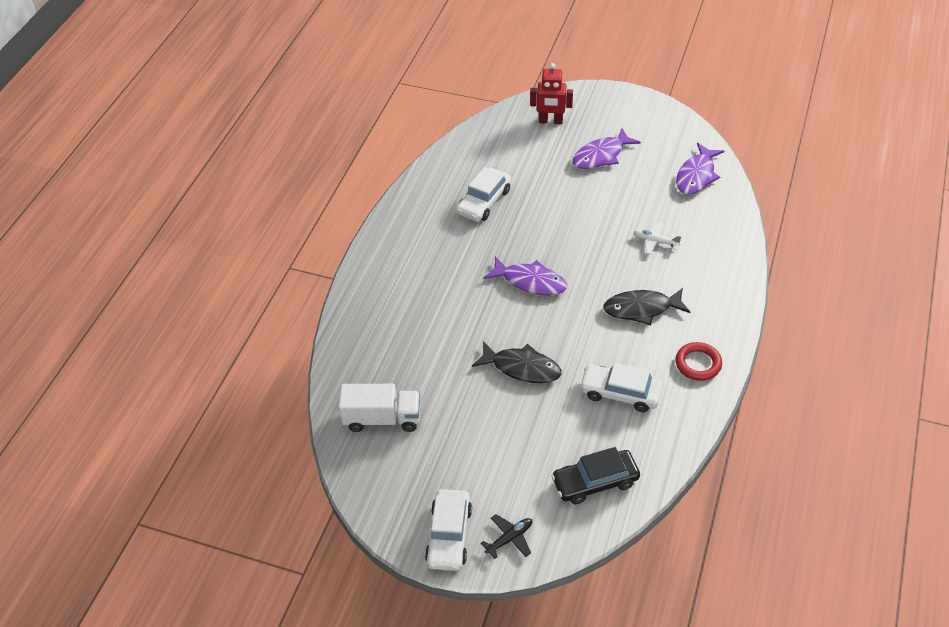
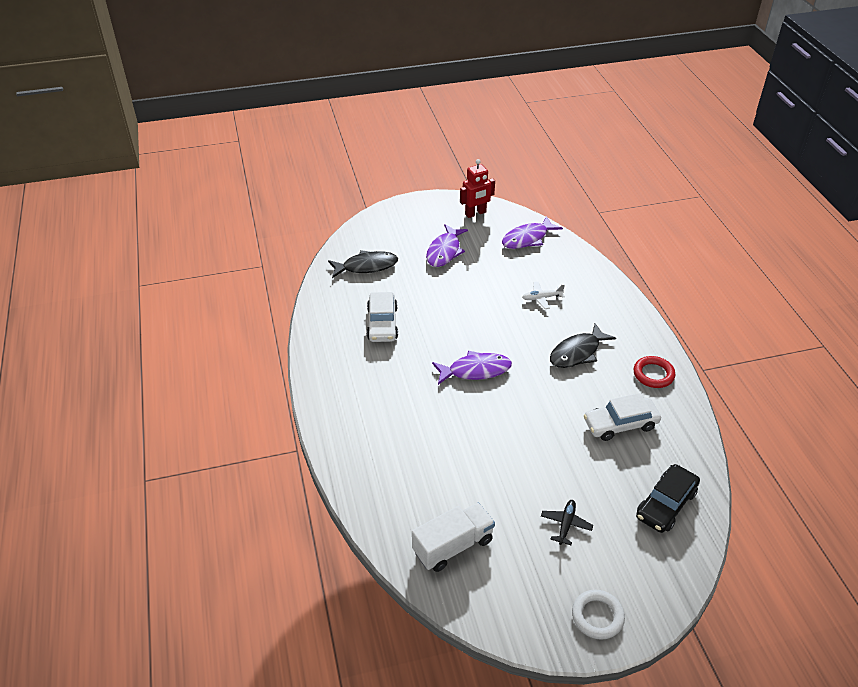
camera: 35 degrees left, 5 degrees down
white car [425,489,472,571] -> white ring [572,590,625,640]
black fish [472,341,561,383] -> black fish moved to [328,250,398,278]
black plane [481,514,532,559] -> black plane moved to [541,500,593,545]
red robot [530,63,573,124] -> red robot moved to [460,159,495,218]
purple fish [676,143,724,195] -> purple fish turned 60 degrees clockwise [502,216,563,249]

